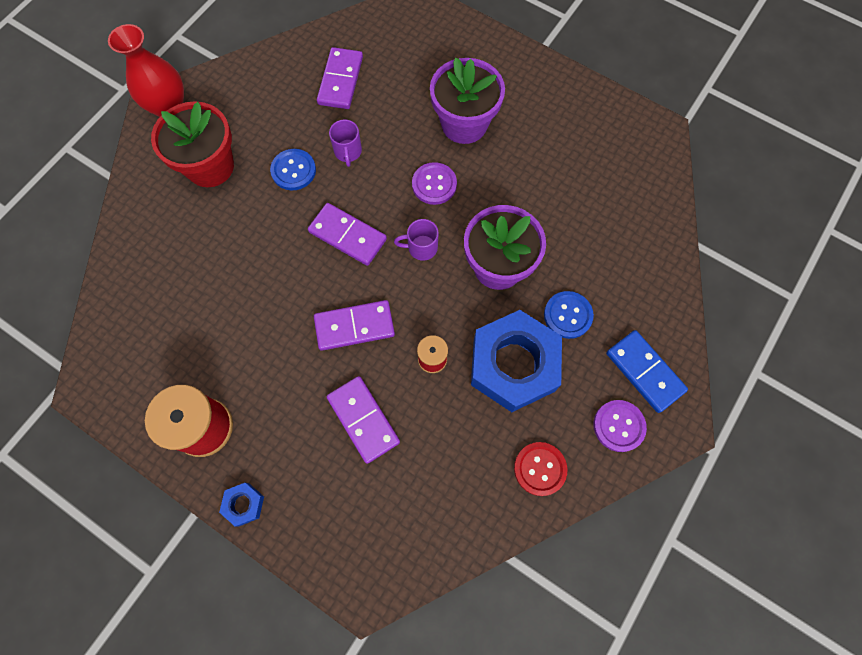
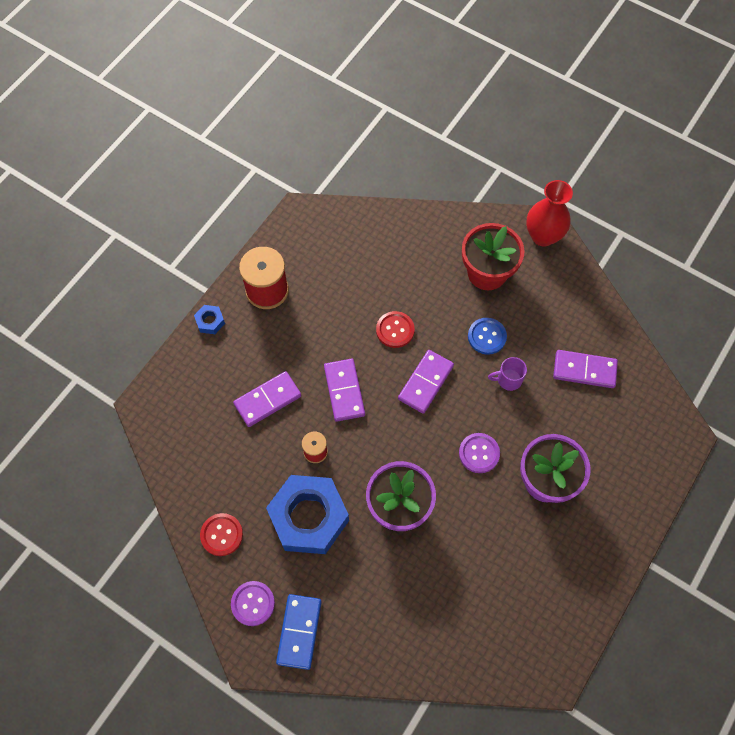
camera: 90 degrees right, 5 degrees down
purple mug [394,219,439,261] -> none
blue button [544,291,594,339] -> none
blue domino [606,330,688,413] -> blue domino turned 45 degrees counterclockwise [276,594,322,670]
none -> red button [376,311,415,348]

